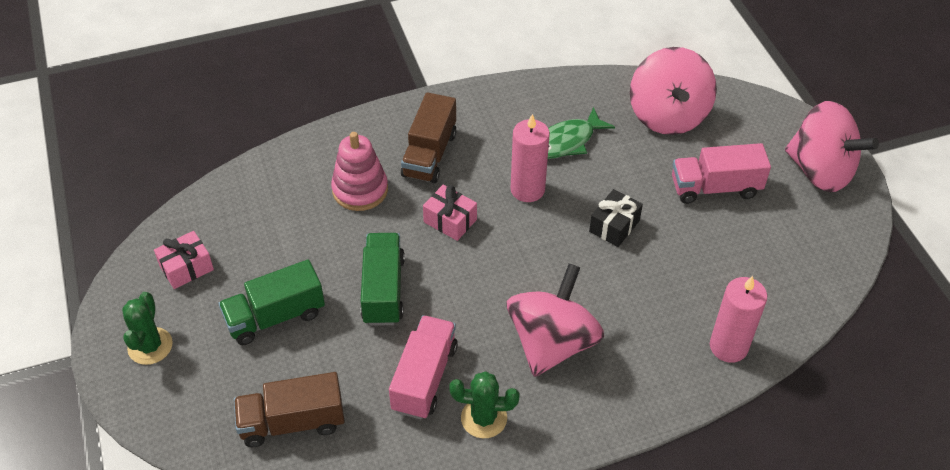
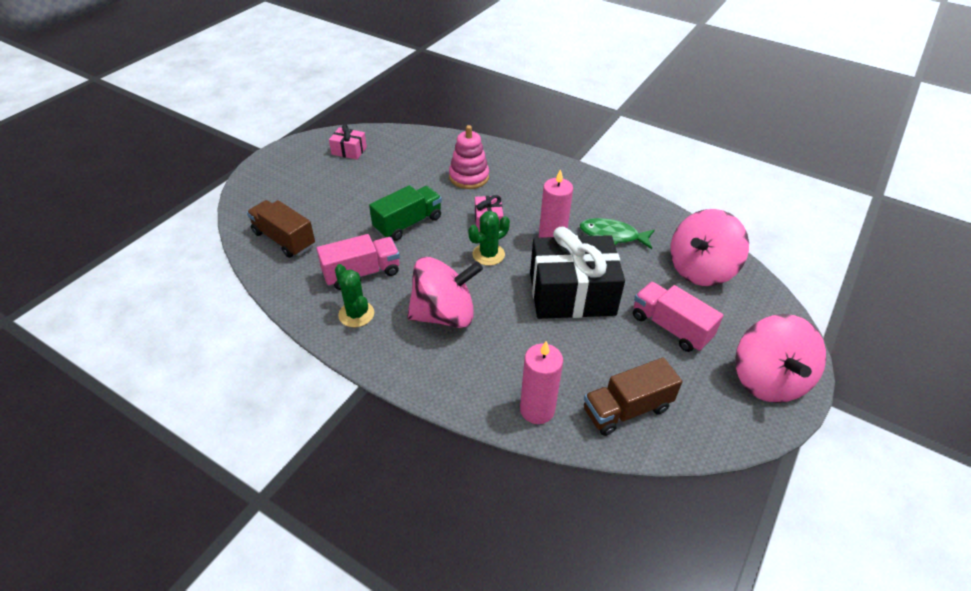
camera: 50 degrees right, 5 degrees down
green cactus [122,292,173,365] -> green cactus moved to [469,211,510,266]
green truck [218,260,325,345] -> none
brown truck [401,92,456,184] -> brown truck moved to [584,357,682,436]
black gift [589,189,643,247] -> black gift [530,227,625,319], size x2.21

